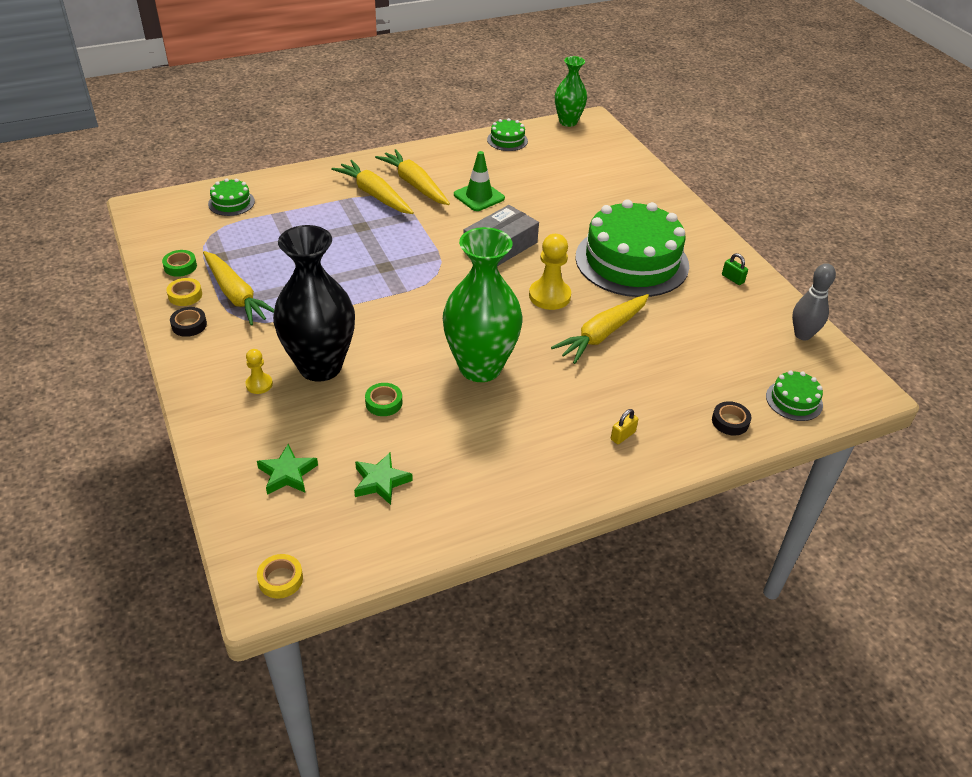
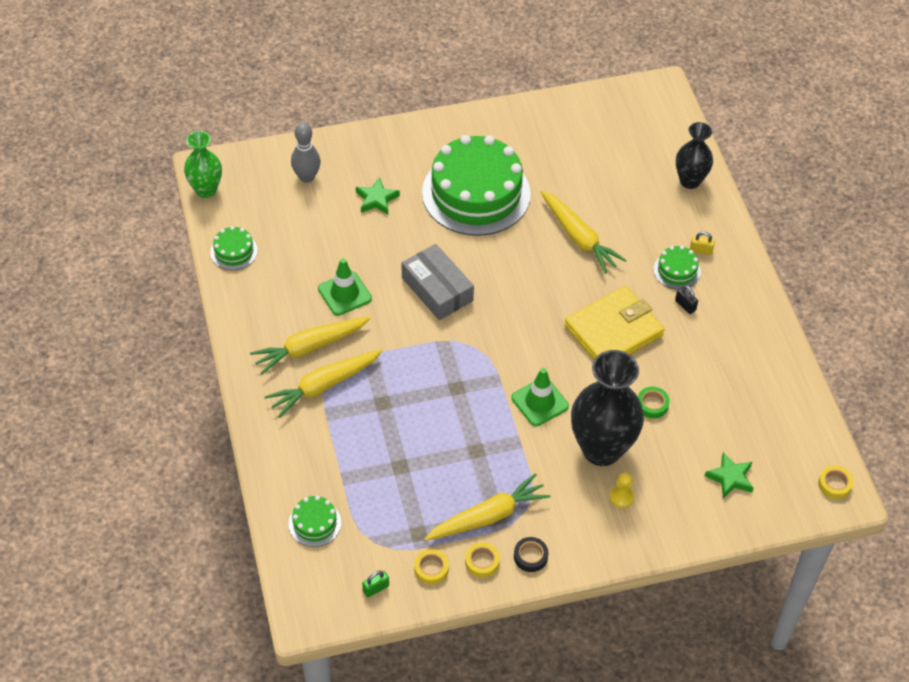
camera: 80 degrees left, 10 degrees up
green tape [162,250,197,277] -> yellow tape [414,549,449,585]
green star [354,453,413,505] -> green star moved to [356,177,400,215]
green vase [443,227,523,382] -> yellow wallet [564,286,665,360]
yellow pawn [529,234,571,310] -> none
yellow padlock [611,409,638,444] -> yellow padlock turned 45 degrees counterclockwise [690,232,715,255]
black tape [712,401,751,436] -> black vase [676,122,713,189]
green padlock [722,253,748,285] -> green padlock moved to [362,571,389,597]
green cake [766,371,823,421] -> green cake moved to [653,246,701,290]
grey bowling pin [792,263,836,340] -> grey bowling pin moved to [291,123,321,183]
none -> green traffic cone [511,368,569,426]
none -> black padlock [675,285,698,314]

